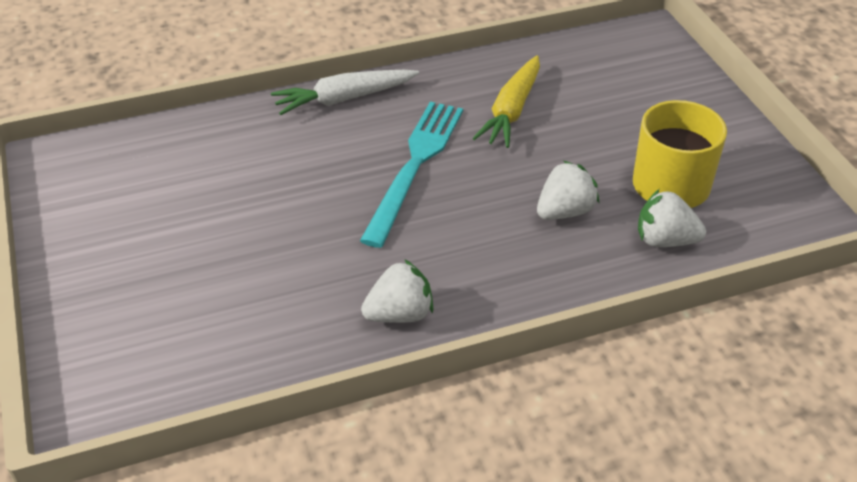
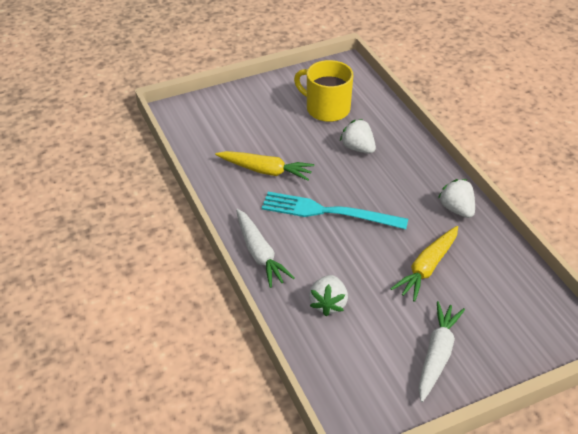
camera: 95 degrees left, 0 degrees up
white strawberry [638,189,706,247] -> white strawberry moved to [309,275,348,316]
none -> yellow carrot [391,226,458,302]
none -> white carrot [419,301,465,402]

